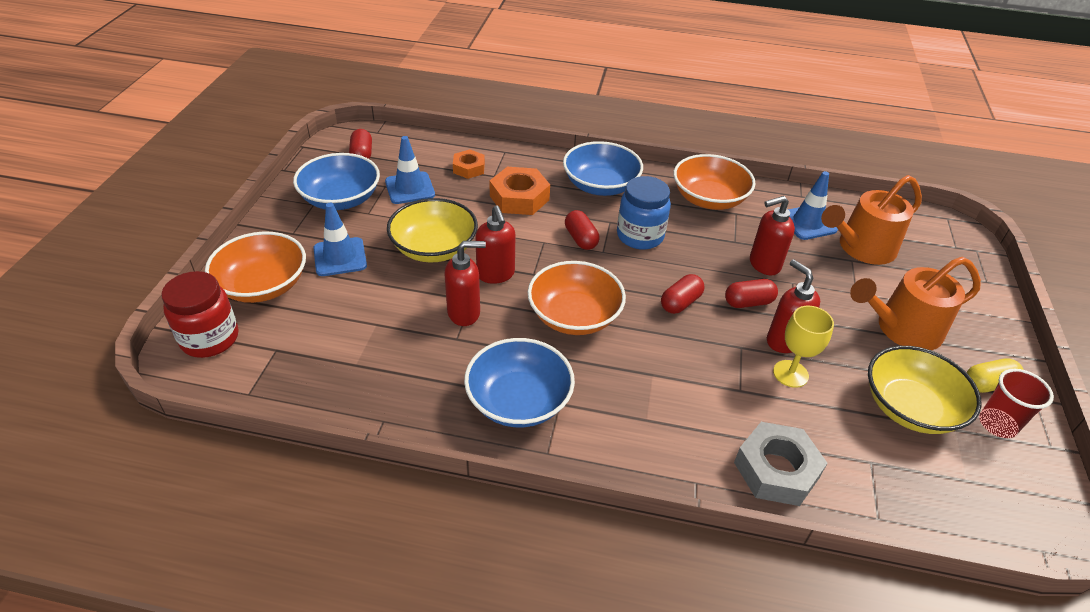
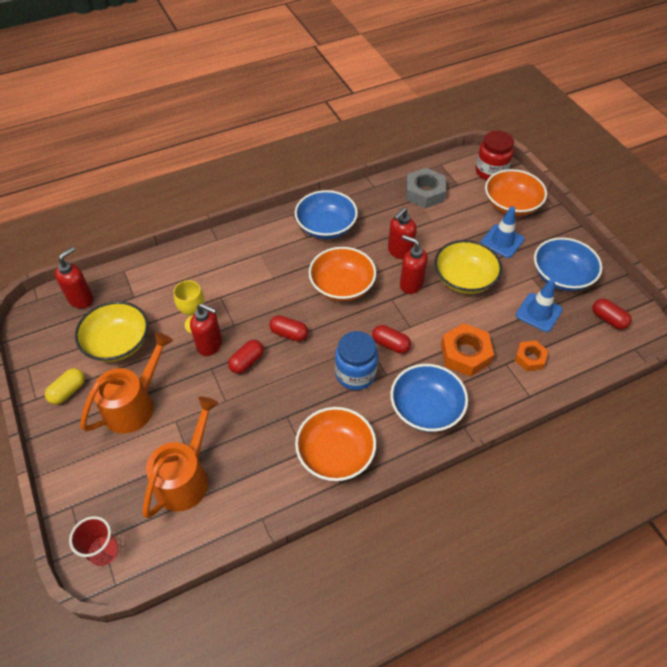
camera: 145 degrees right, 10 degrees up
red capsule [661,274,705,314] -> red capsule turned 75 degrees counterclockwise [269,315,308,342]
grey nut [734,422,827,506] -> grey nut moved to [406,168,446,208]
red soap dispenser [750,196,795,275] -> red soap dispenser moved to [55,247,93,308]
blue traffic cone [788,171,838,240] -> none
red cup [979,369,1054,438] -> red cup moved to [69,516,119,566]

